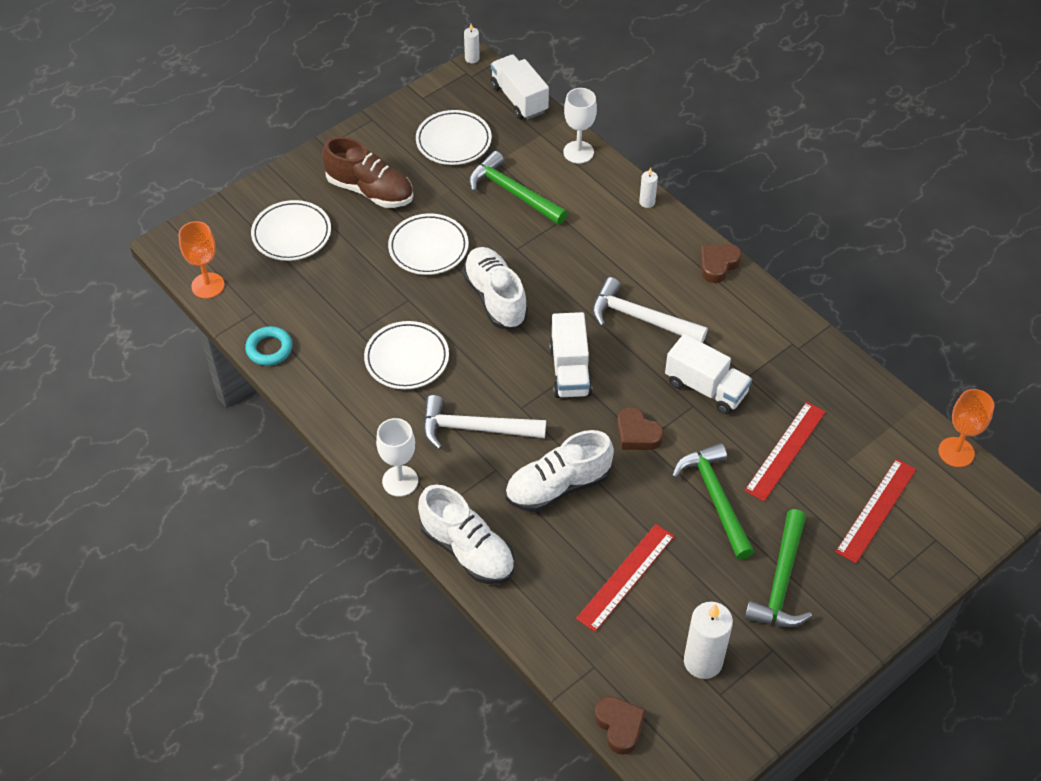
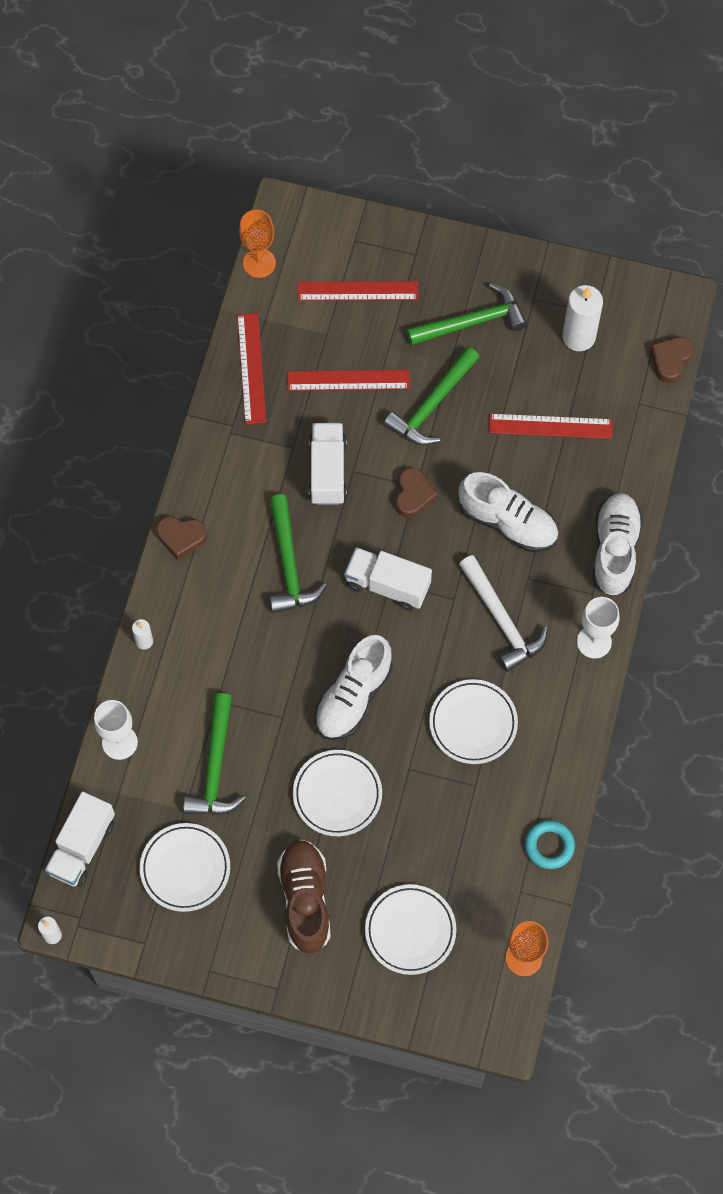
camera: 125 degrees left, 15 degrees up
white truck [549,312,592,398] -> white truck turned 120 degrees counterclockwise [344,547,432,611]
white hammer [592,277,708,343] -> green hammer [269,494,327,613]
none -> red ruler [237,313,266,424]

